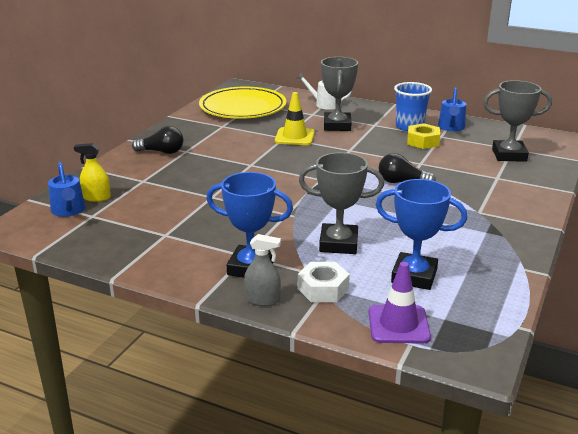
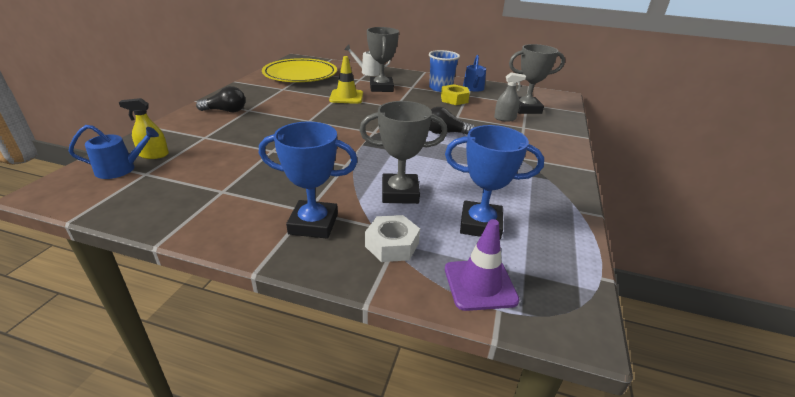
camera: 10 degrees left, 5 degrees up
blue watering can [48,162,85,217] -> blue watering can turned 75 degrees counterclockwise [68,125,159,179]
grey spray bottle [244,234,281,306] -> grey spray bottle moved to [494,73,526,122]

